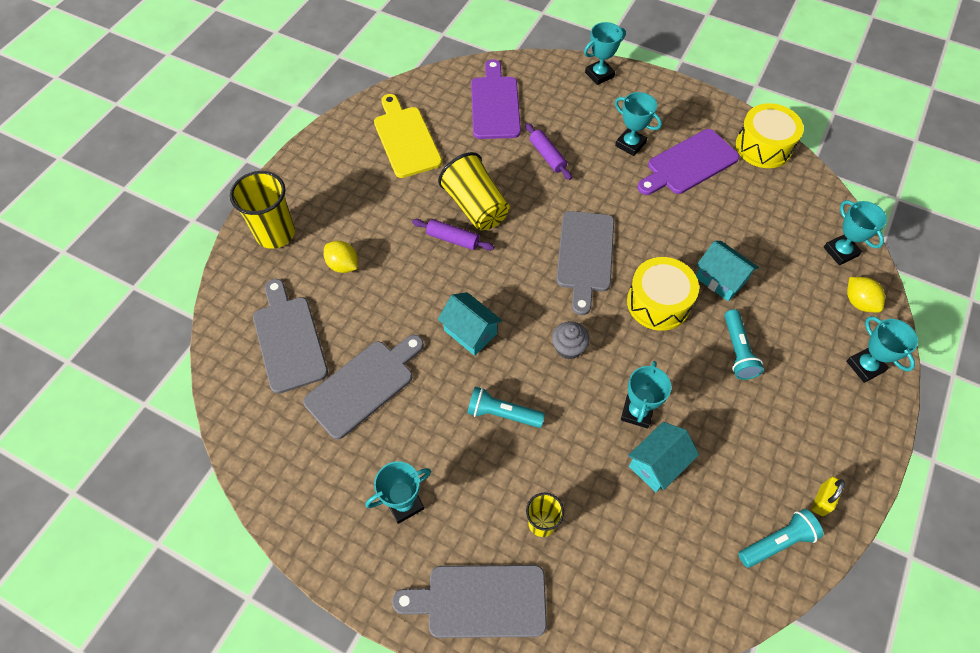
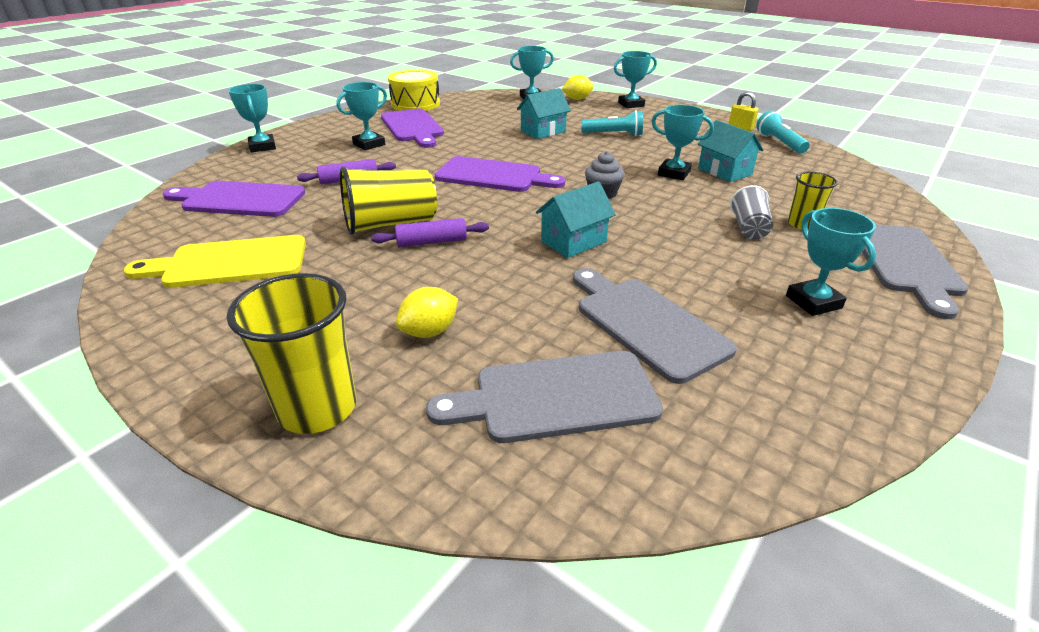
camera: 80 degrees left, 25 degrees down
purple rolling pin [412,219,494,251] -> purple rolling pin turned 45 degrees clockwise [371,218,489,247]
turquoise flashlight [467,386,545,428] -> none
grey cutting board [556,211,614,315] -> purple cutting board [435,156,565,192]
yellow drum [627,257,699,331] -> none
none -> grey cup [730,185,773,239]

